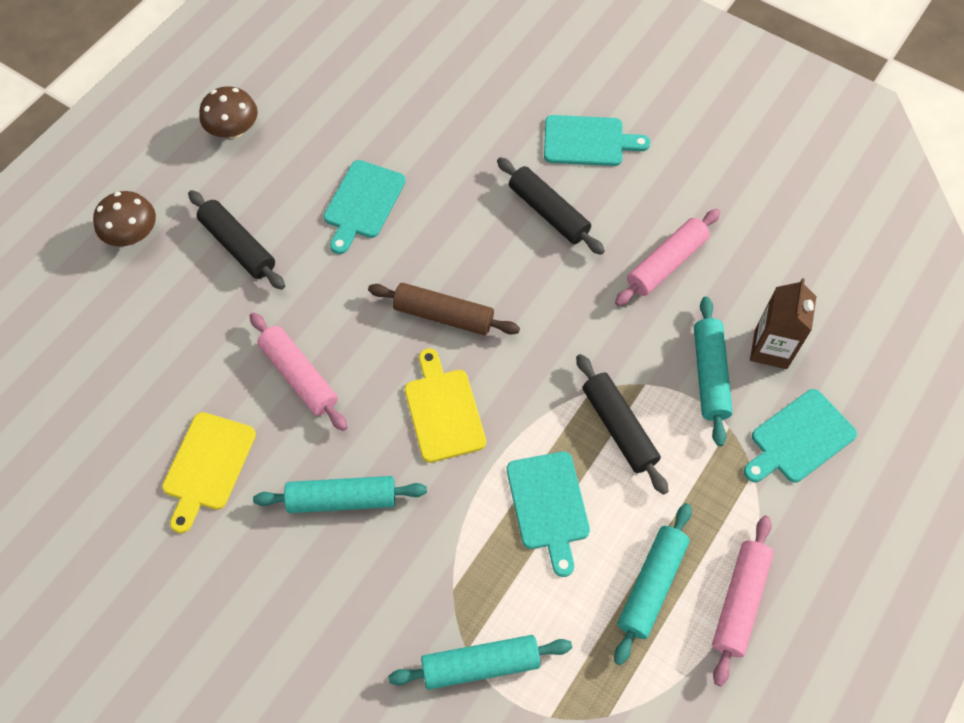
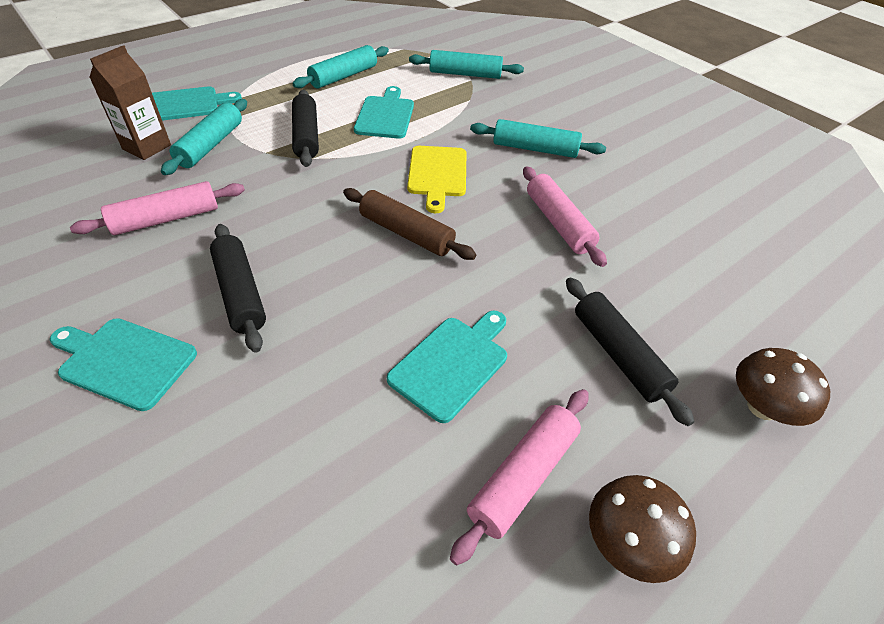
camera: 165 degrees left, 15 degrees down
yellow cutting board [162,412,256,533] -> none
pink rolling pin [712,516,774,686] -> pink rolling pin moved to [450,389,589,566]

